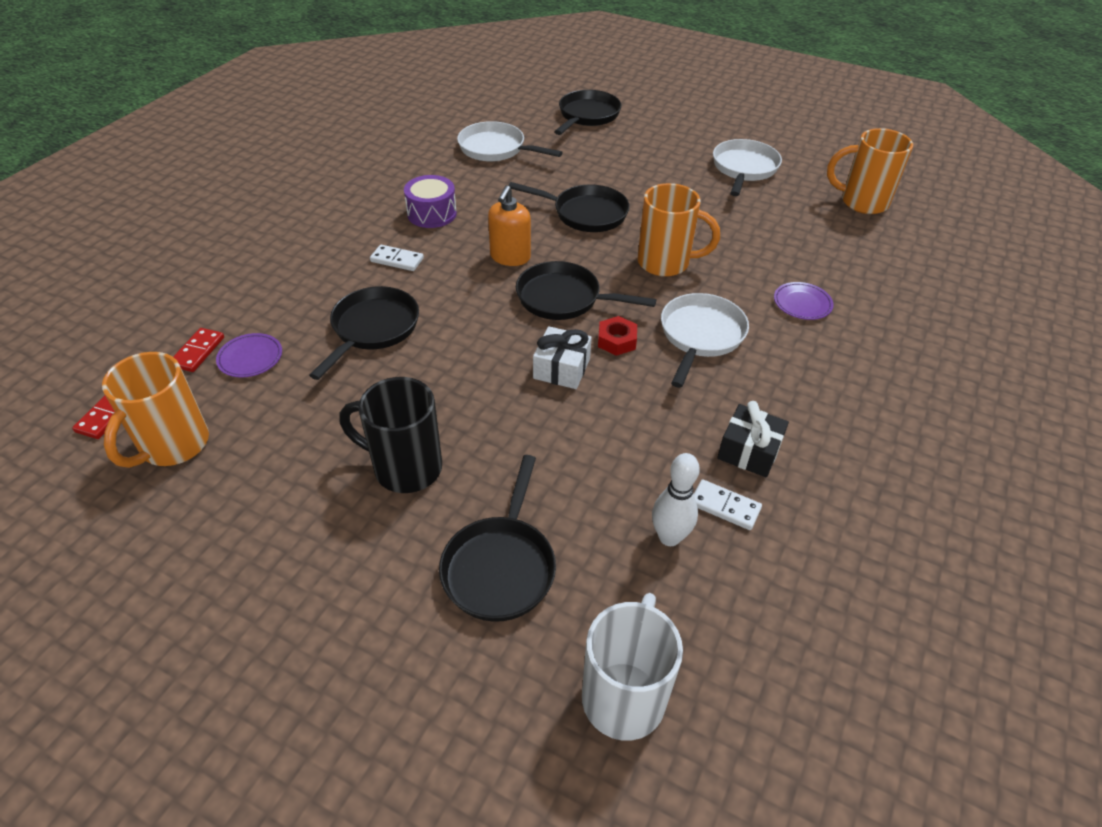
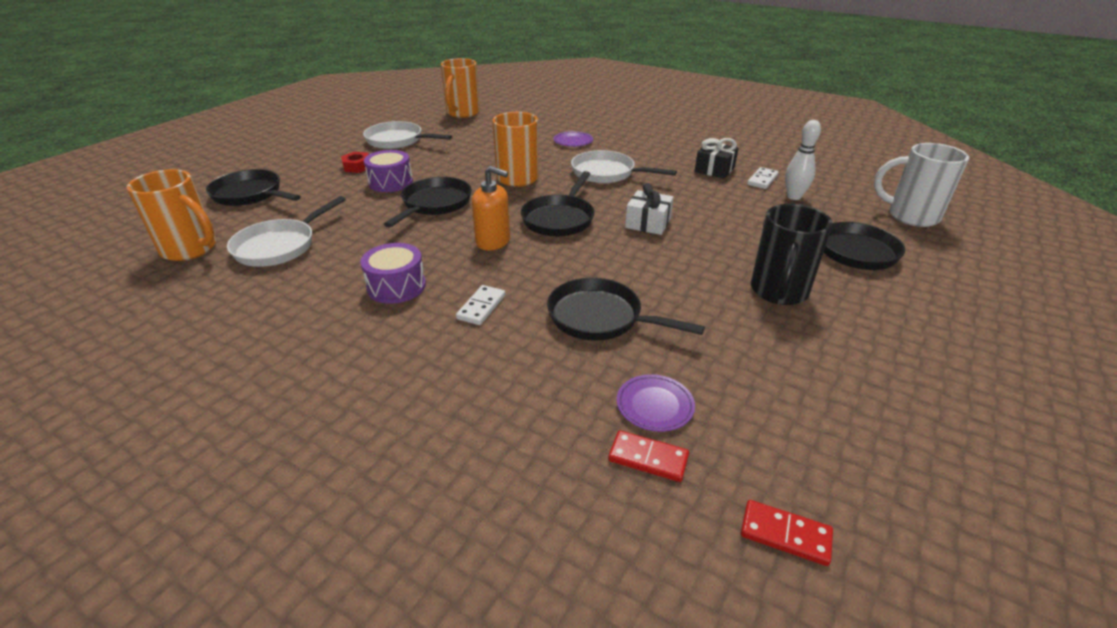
camera: 85 degrees left, 10 degrees down
orange mug [102,352,209,468] -> orange mug moved to [127,169,216,261]
red nut [598,316,637,356] -> red nut moved to [341,152,369,173]
none -> purple drum [364,150,413,192]

